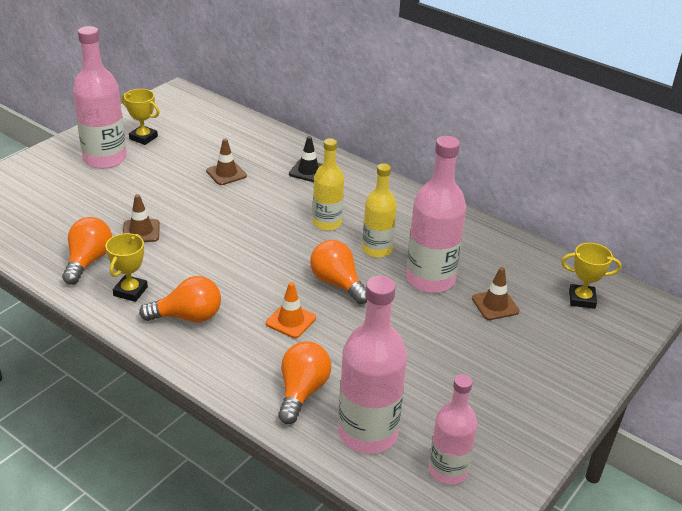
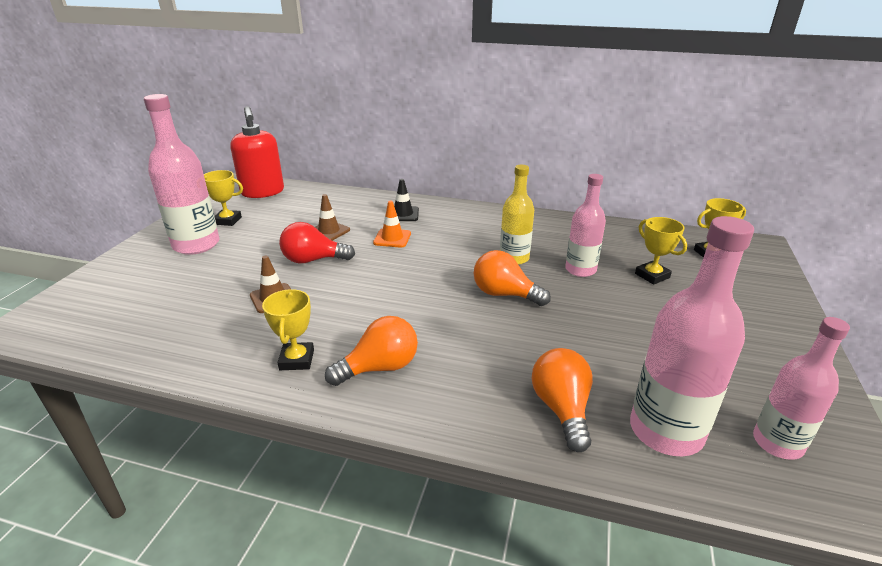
camera: 20 degrees left, 5 degrees down
orange light bulb [62,217,112,285] -> none
orange traffic cone [266,282,316,338] -> orange traffic cone moved to [373,201,411,248]
yellow bottle [313,138,344,231] -> none
pink bottle [406,136,466,293] -> pink bottle [565,174,606,277], size x0.64
brown traffic cone [472,267,520,320] -> yellow trophy [635,217,687,285]
none -> red soap dispenser [230,106,284,198]
none -> red light bulb [279,222,355,263]

